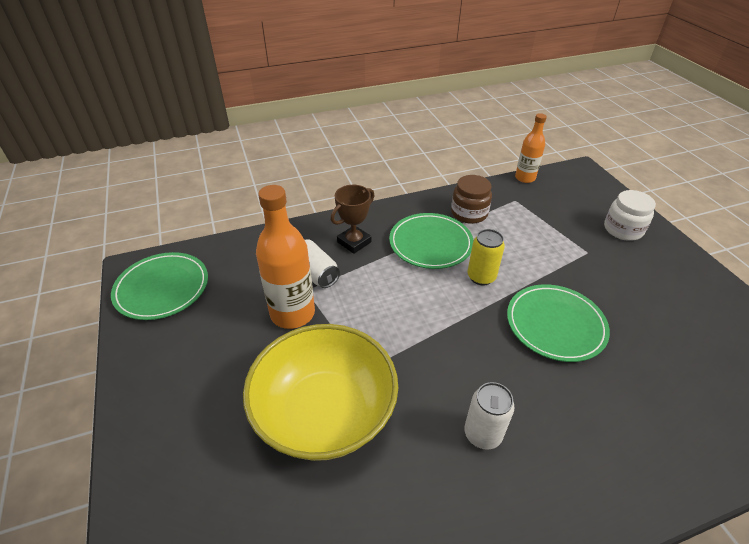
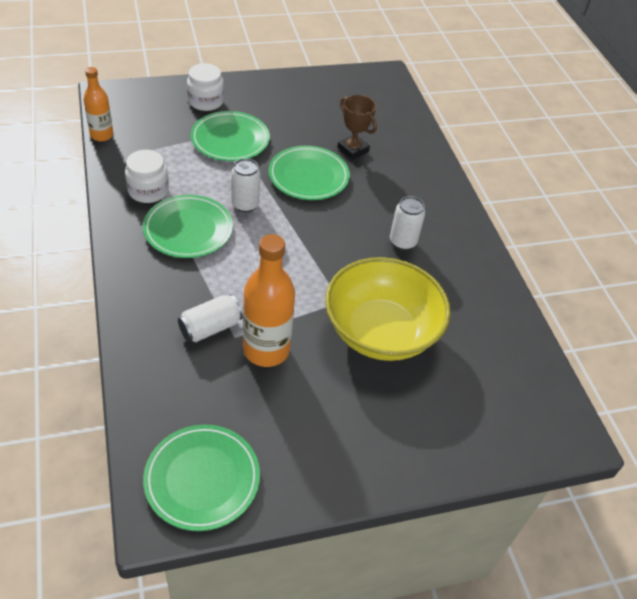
camera: 90 degrees left, 5 degrees up
brown trophy [331,185,375,254] -> brown trophy moved to [337,95,377,160]
brown jar [451,175,492,224] -> white jar [125,150,169,203]
yellow can [468,229,505,285] -> white can [231,158,260,213]
none -> green plate [191,111,270,161]

